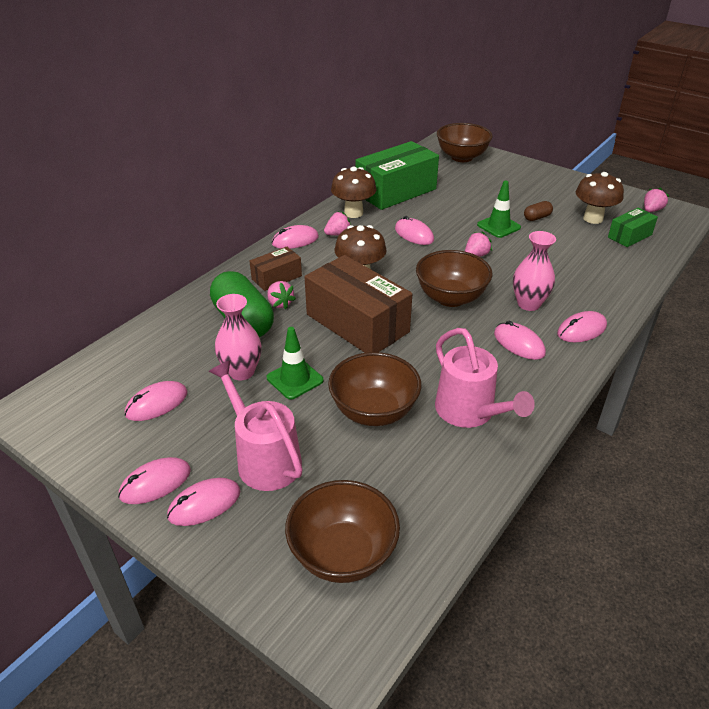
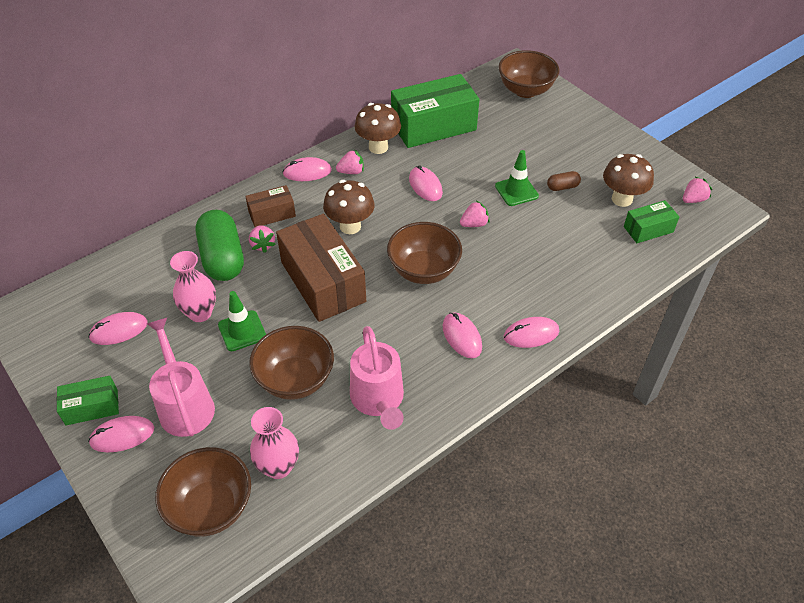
camera: 15 degrees right, 10 degrees up
pink mouse [118,457,191,504] -> green box [57,376,119,425]
pink vase [513,231,556,311] -> pink vase moved to [250,407,299,479]

